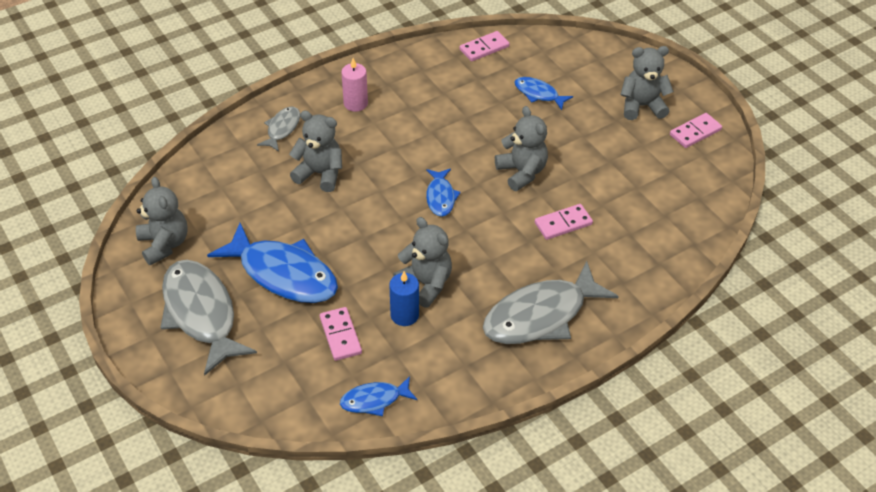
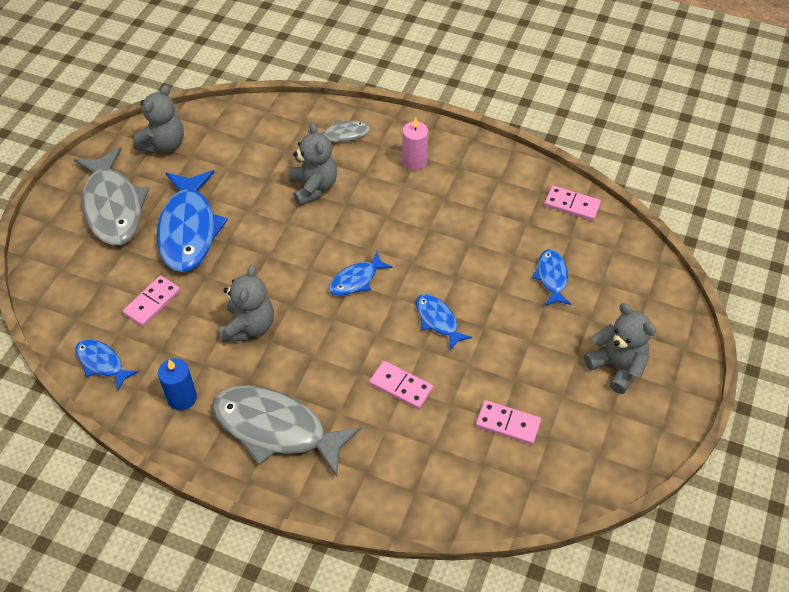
camera: 55 degrees right, 5 degrees up
grey fish [160,260,257,376] -> grey fish turned 135 degrees clockwise [74,147,149,245]
blue candle [390,271,419,326] -> blue candle moved to [158,358,197,411]
grey teddy bear [495,106,548,191] -> blue fish [416,294,472,351]
pink domino [670,113,722,148] -> pink domino moved to [476,400,541,445]

